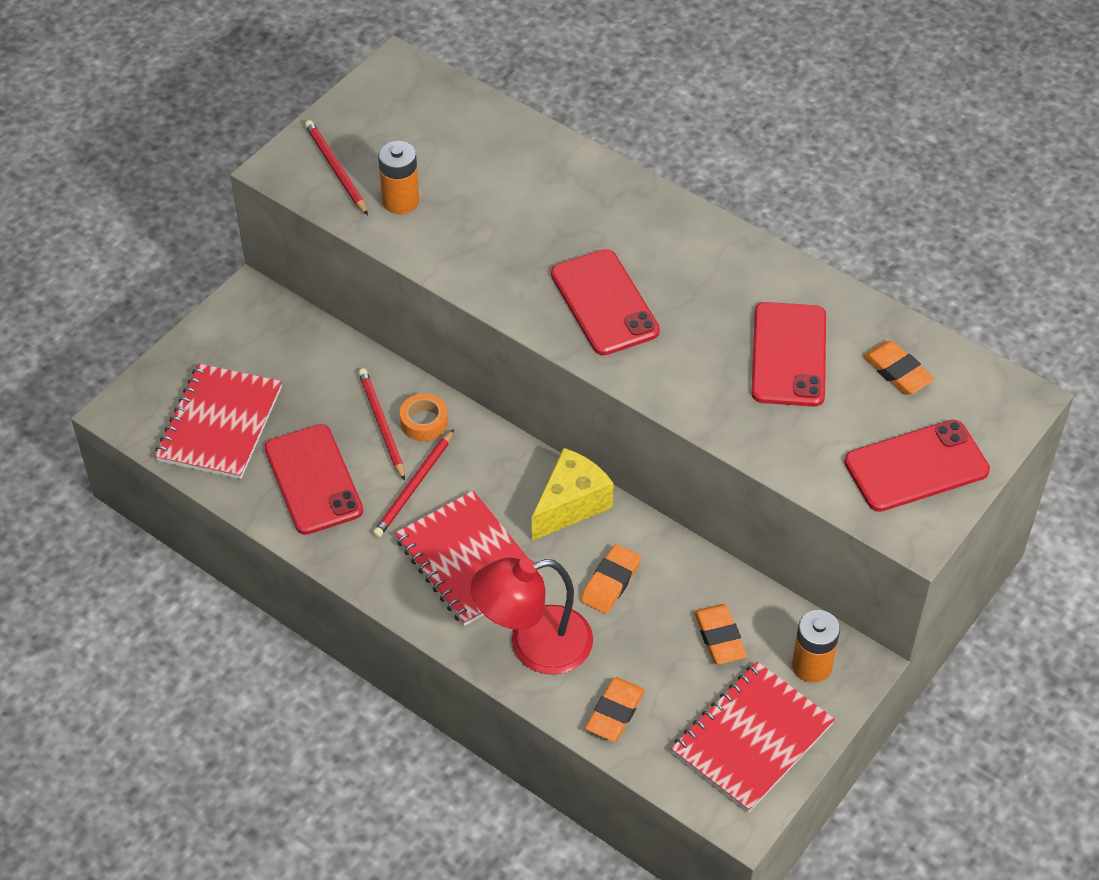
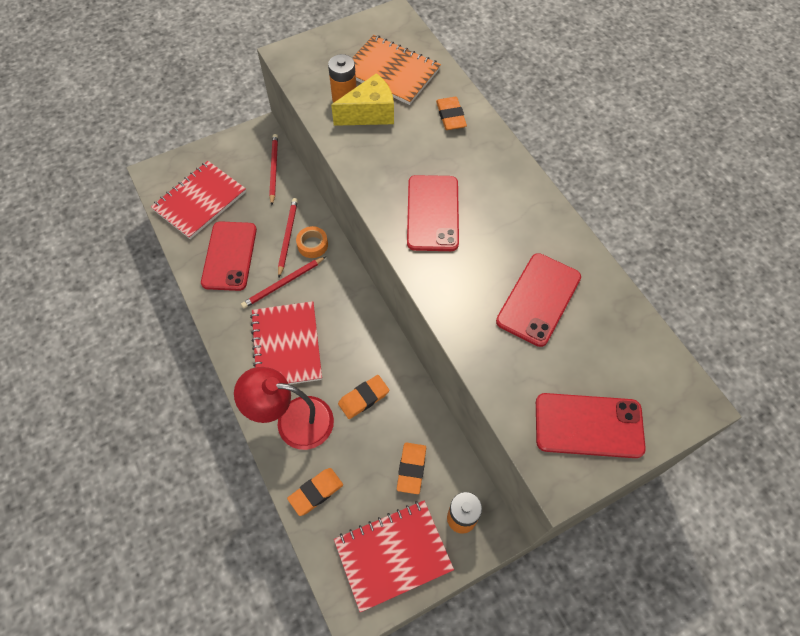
camera: 25 degrees right, 10 degrees up
red pencil [305,120,368,215] -> red pencil moved to [269,134,278,205]
yellow cheese [532,448,614,541] -> yellow cheese moved to [331,73,394,126]
orange eraser [863,341,935,395] -> orange eraser moved to [436,97,467,130]
none -> orange notebook [352,35,441,105]

